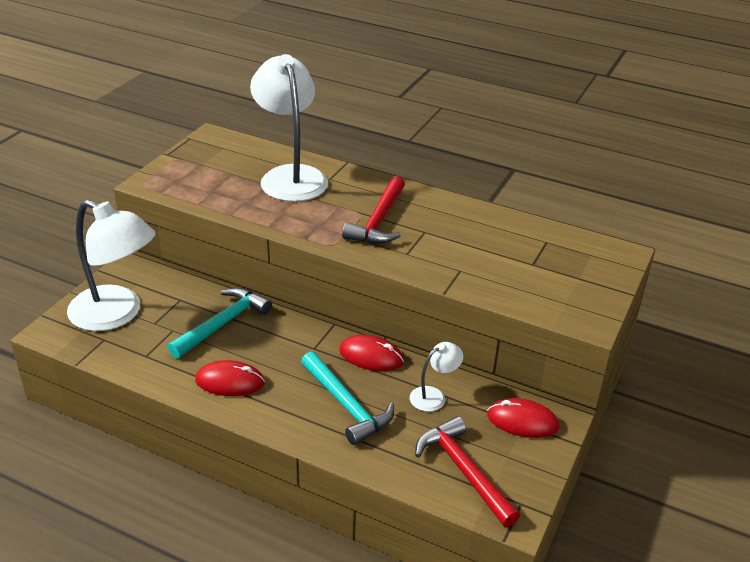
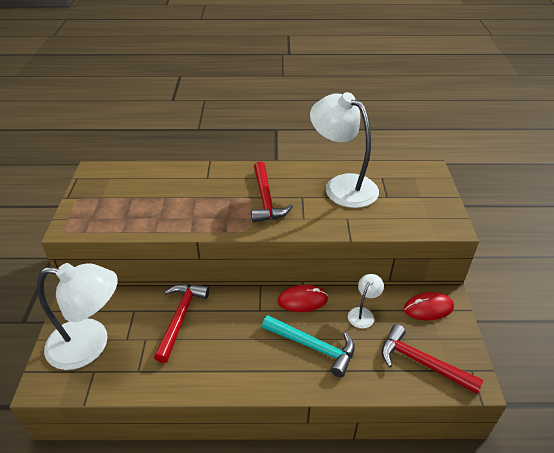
camera: 25 degrees left, 5 degrees up
turquoise hammer [167,288,272,358] -> red hammer [154,284,210,363]
red mouse [195,360,265,396] -> none
white lamp [250,54,328,202] -> white lamp moved to [310,92,379,208]

